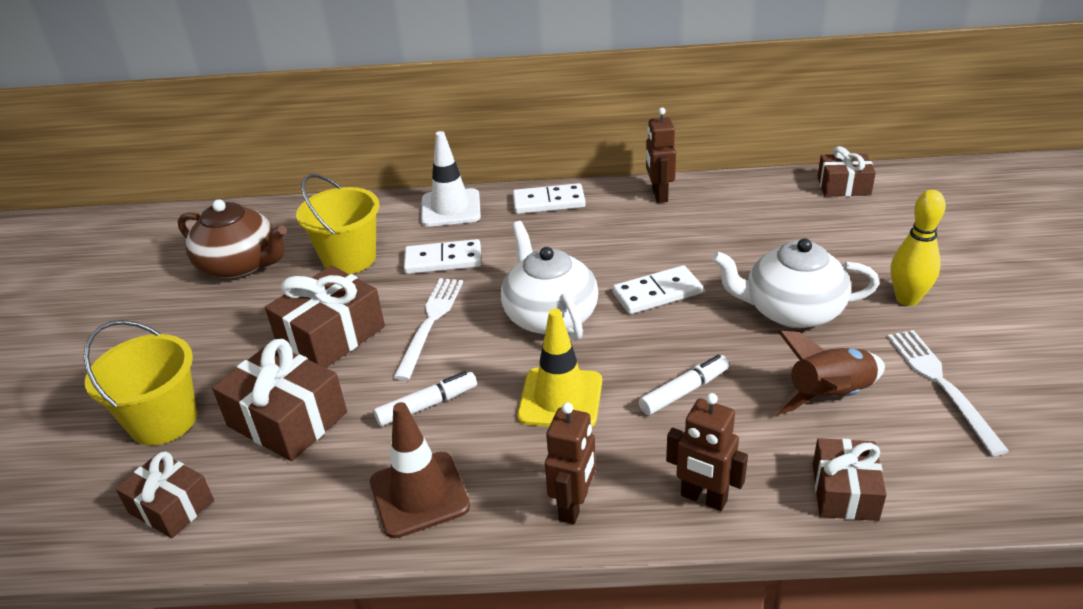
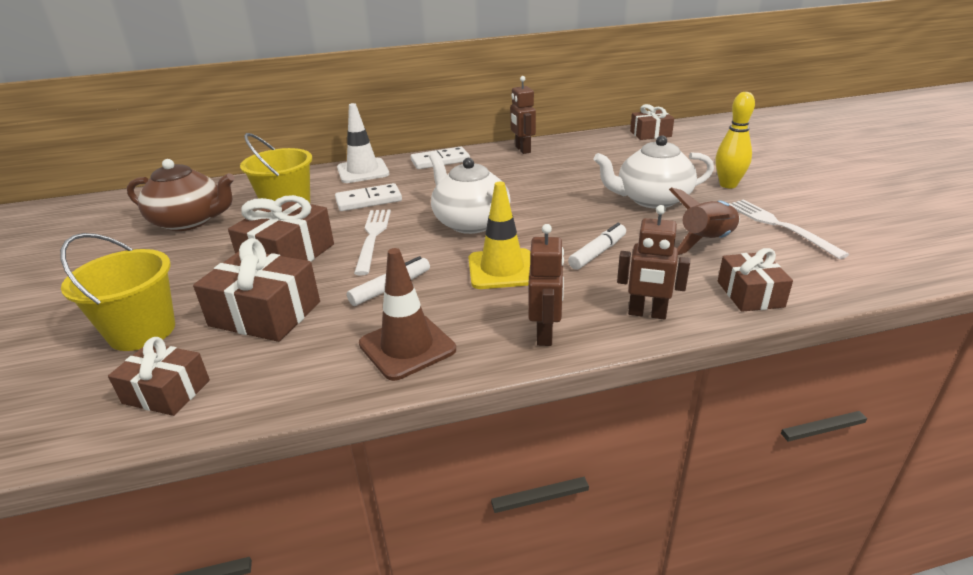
camera: 15 degrees left, 5 degrees down
white domino [612,265,703,314] -> none

